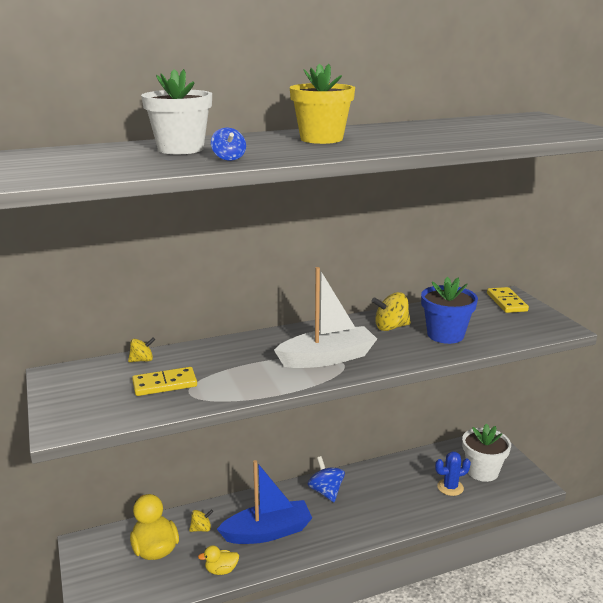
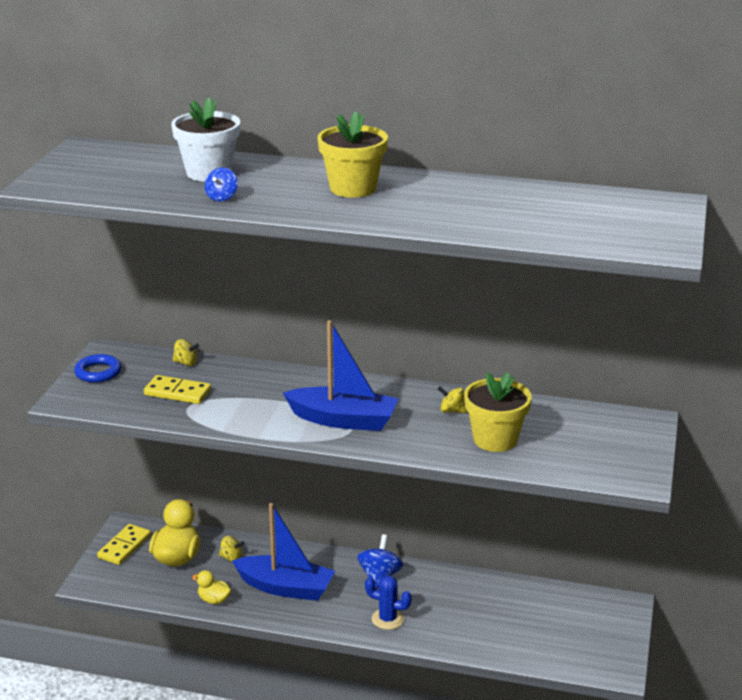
camera: 35 degrees right, 5 degrees up
white boat [274,267,377,368] -> blue boat [283,320,398,431]
yellow spinning top [372,292,411,331] -> yellow spinning top [438,387,467,413], size x0.62
blue flower pot [421,277,478,344] -> yellow flower pot [464,372,532,452]
blue cactus [435,451,471,496] -> blue cactus moved to [365,575,412,630]
white flower pot [462,423,511,482] -> none
yellow domino [487,287,529,313] -> yellow domino moved to [97,524,151,565]
none -> blue ring [74,354,121,383]

